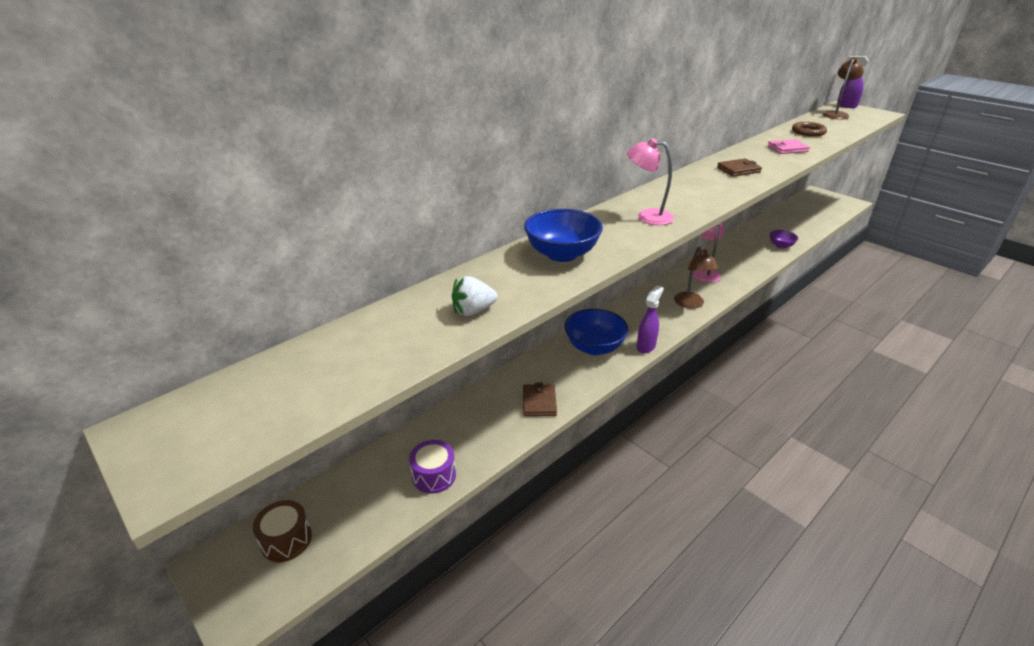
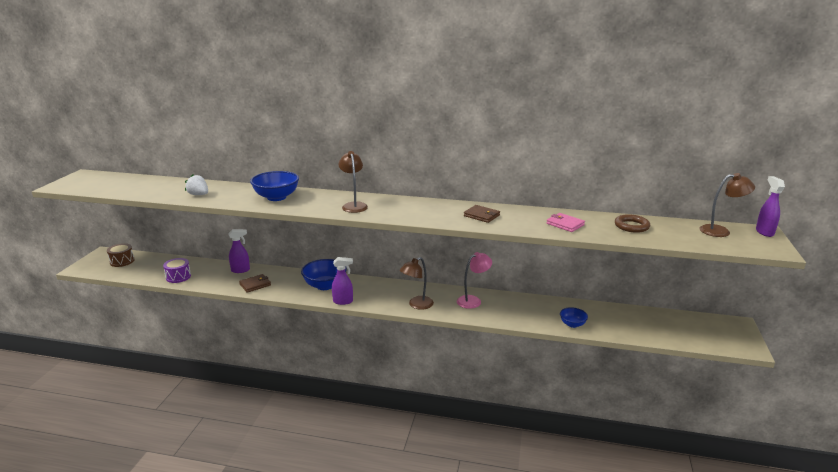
camera: 55 degrees right, 10 degrees down
pink lamp [627,138,674,225] -> brown lamp [339,151,368,213]
purple bowl [770,230,798,249] -> blue bowl [560,307,588,328]
none -> purple spray bottle [228,229,250,273]

